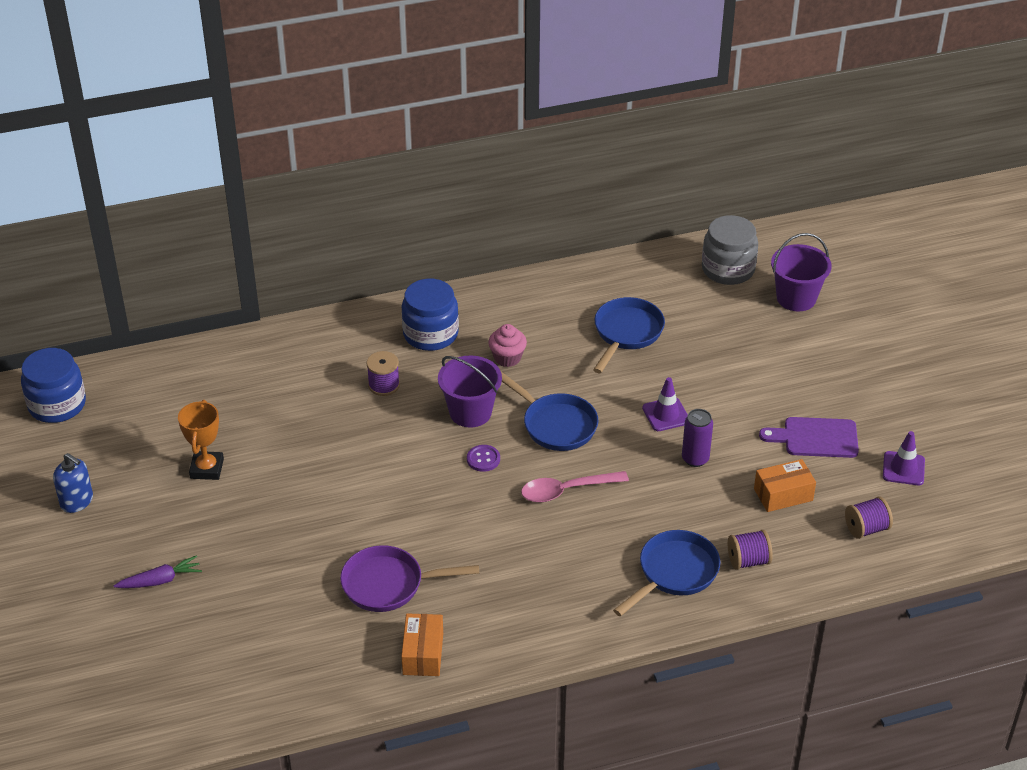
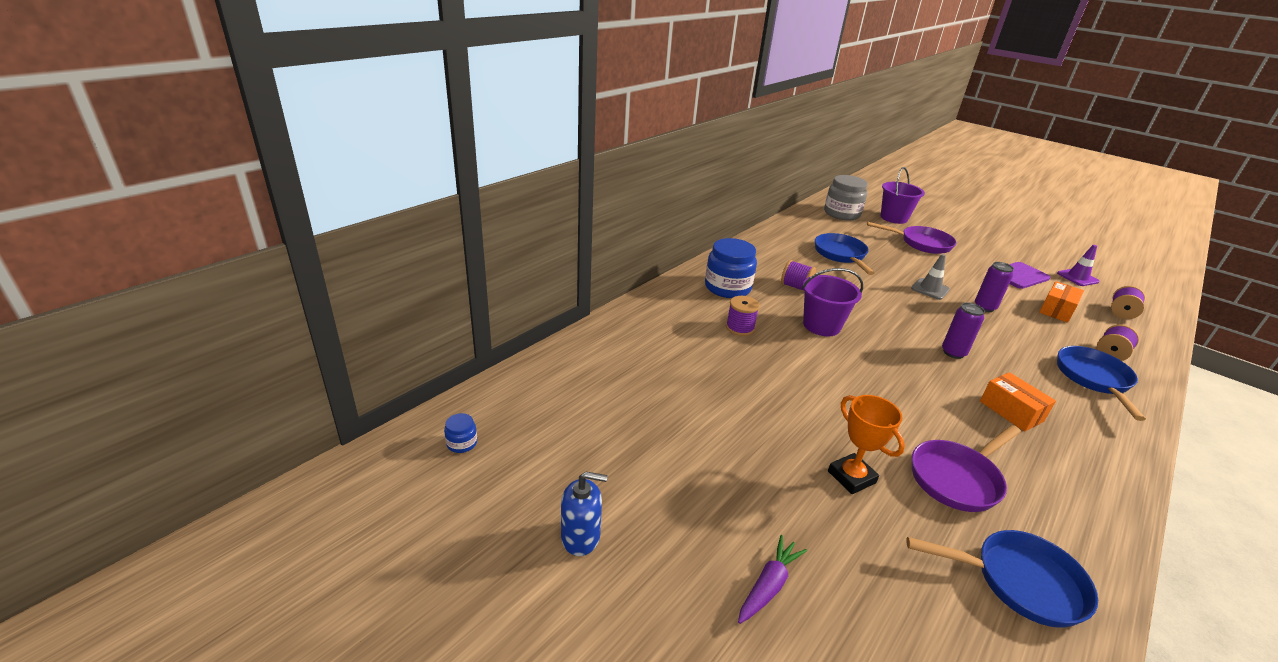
camera: 35 degrees left, 10 degrees down
blue jar [21,348,86,423] -> blue jar [444,413,477,453], size x0.43
orange trophy [178,400,224,480] -> orange trophy moved to [828,395,905,494]
orange box [401,613,443,676] -> orange box moved to [980,372,1056,431]
purple button [467,445,500,472] -> none
pink cupcake [488,324,527,367] -> purple spool [781,260,816,292]
blue pan [501,372,599,451] -> blue pan moved to [906,530,1098,628]
pink spoon [521,471,629,503] -> purple can [942,302,985,359]
purple traffic cone [642,377,688,431] -> grey traffic cone [911,254,950,300]
none -> purple pan [867,222,956,254]

